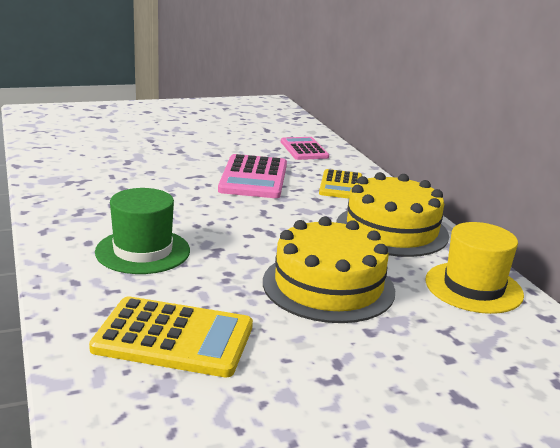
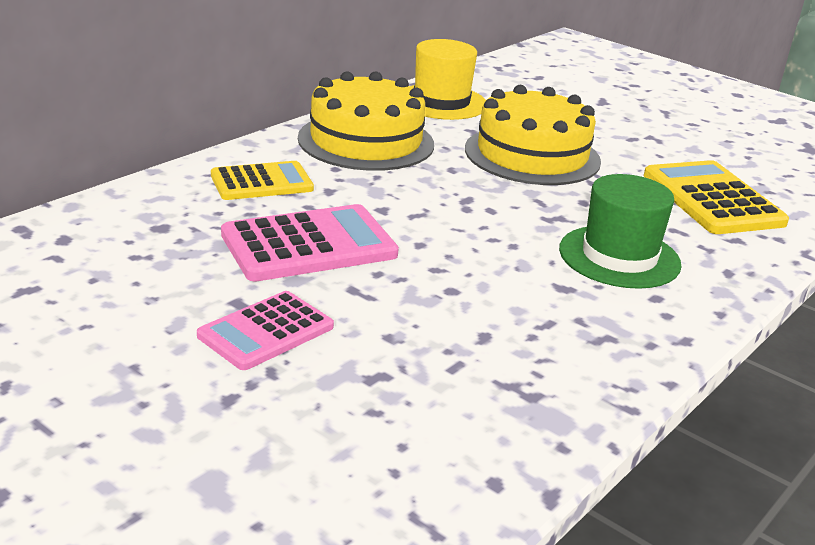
camera: 120 degrees left, 5 degrees up
pink calculator [281,137,329,160] -> pink calculator moved to [197,291,334,370]

